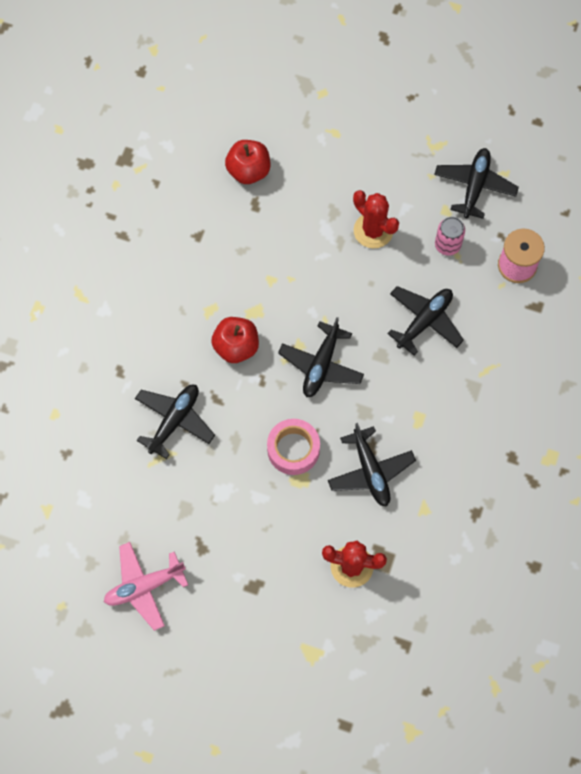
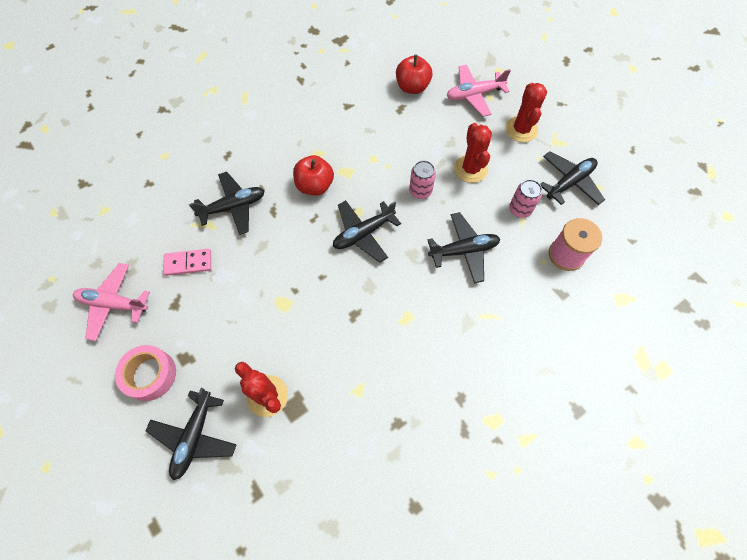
camera: 35 degrees right, 5 degrees down
pink tape [267,419,320,475] -> pink tape moved to [115,345,176,401]
black plane [328,423,416,507] -> black plane moved to [146,388,237,480]
none -> pink domino [163,249,211,276]
none -> pink can [409,160,436,199]
none -> pink plane [447,64,511,117]
none -> red cactus [505,83,547,142]

